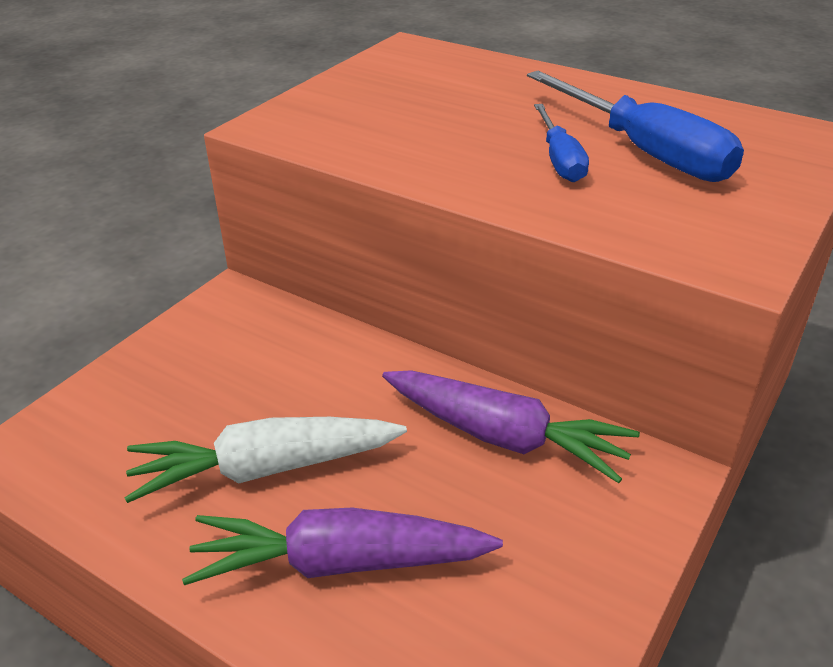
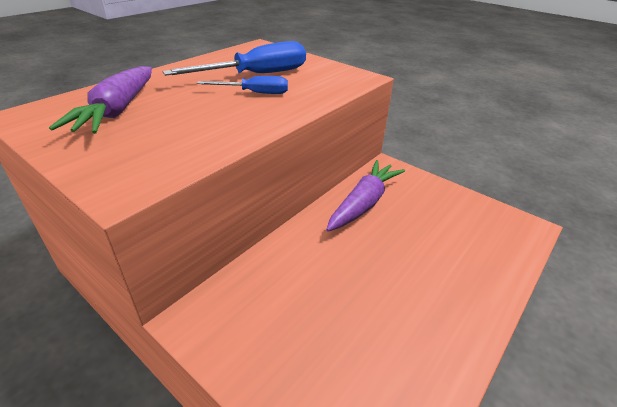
camera: 85 degrees left, 0 degrees up
white carrot [124,417,407,503] -> none
purple carrot [182,508,503,585] -> purple carrot moved to [49,66,152,134]

